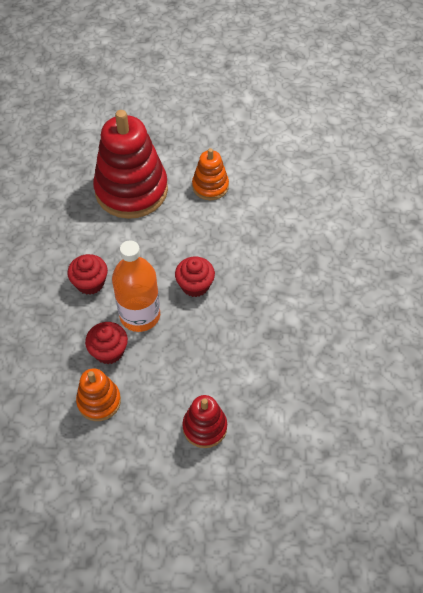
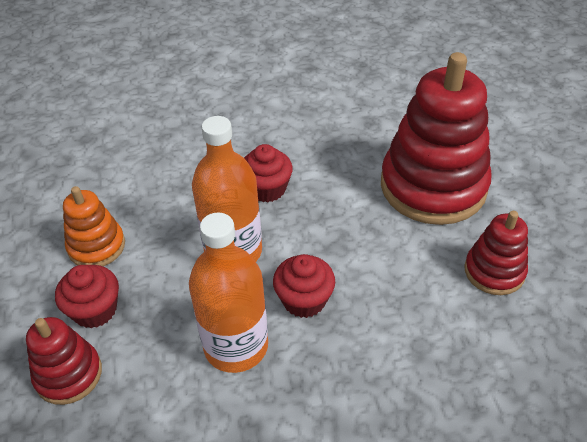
camera: 75 degrees right, 10 degrees down
red cupcake [85,322,128,364] -> red cupcake moved to [55,265,119,328]
orange stacking toy [192,148,229,200] -> red stacking toy [464,211,528,295]
none -> orange bottle [189,213,268,373]

